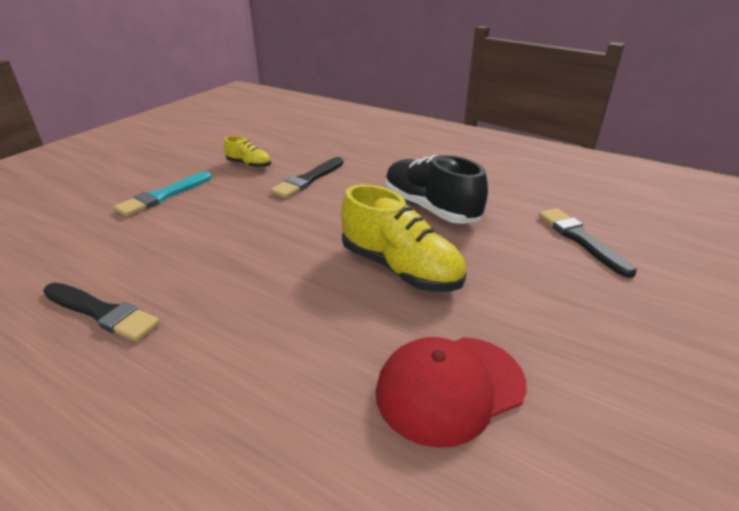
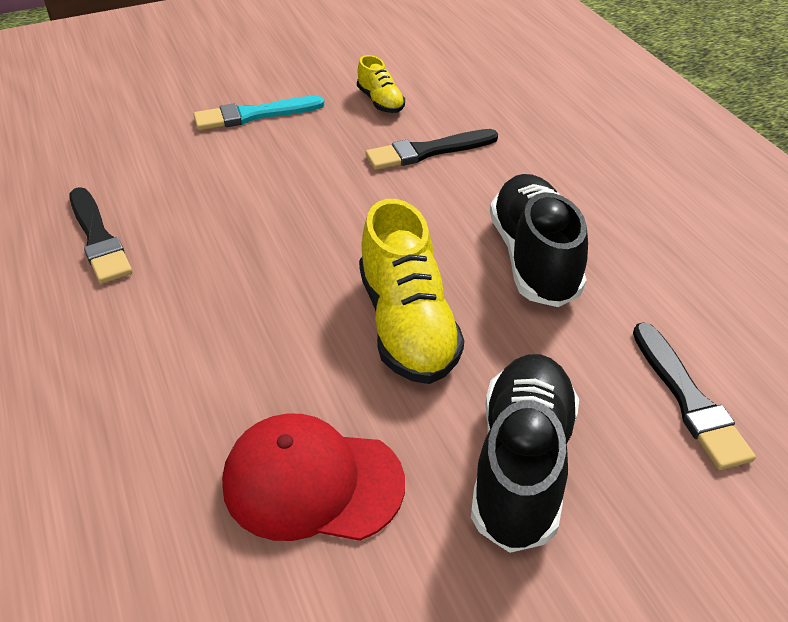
camera: 35 degrees right, 10 degrees up
black brush [539,208,637,278] -> black brush turned 150 degrees clockwise [633,322,756,470]
none -> black shoe [471,354,579,553]

